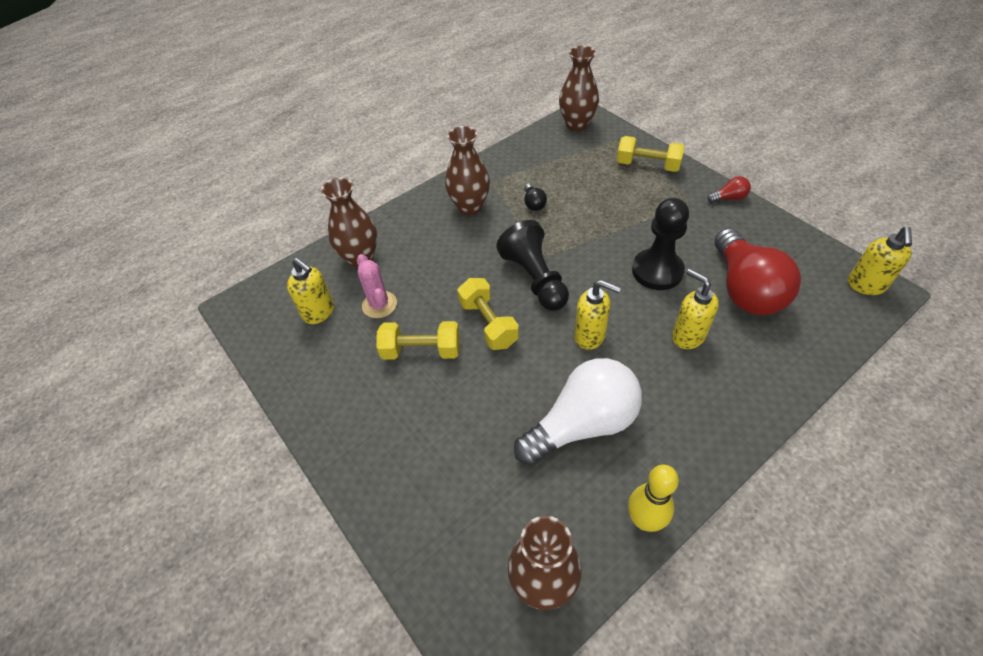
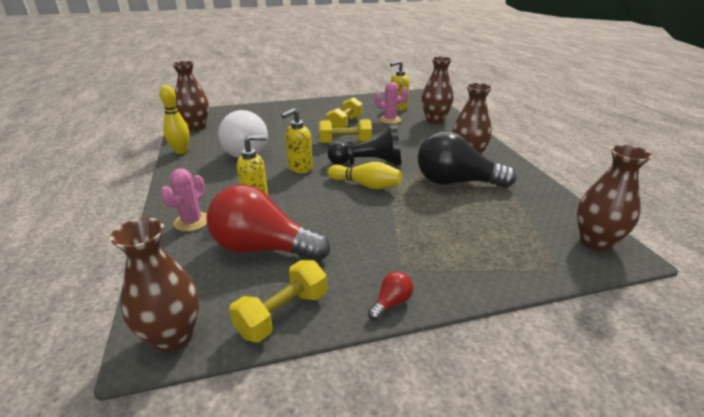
camera: 110 degrees right, 20 degrees down
black light bulb [524,184,547,211] -> black light bulb [418,131,516,188], size x2.48
yellow dumbbell [617,136,685,172] -> yellow dumbbell moved to [229,260,327,342]
black pawn [632,198,689,290] -> none
red light bulb [708,176,751,203] -> red light bulb turned 150 degrees counterclockwise [368,271,413,321]
yellow soap dispenser [848,227,912,295] -> brown vase [110,218,199,352]
none -> pink cactus [160,169,207,231]
none -> yellow bowling pin [327,162,402,189]

